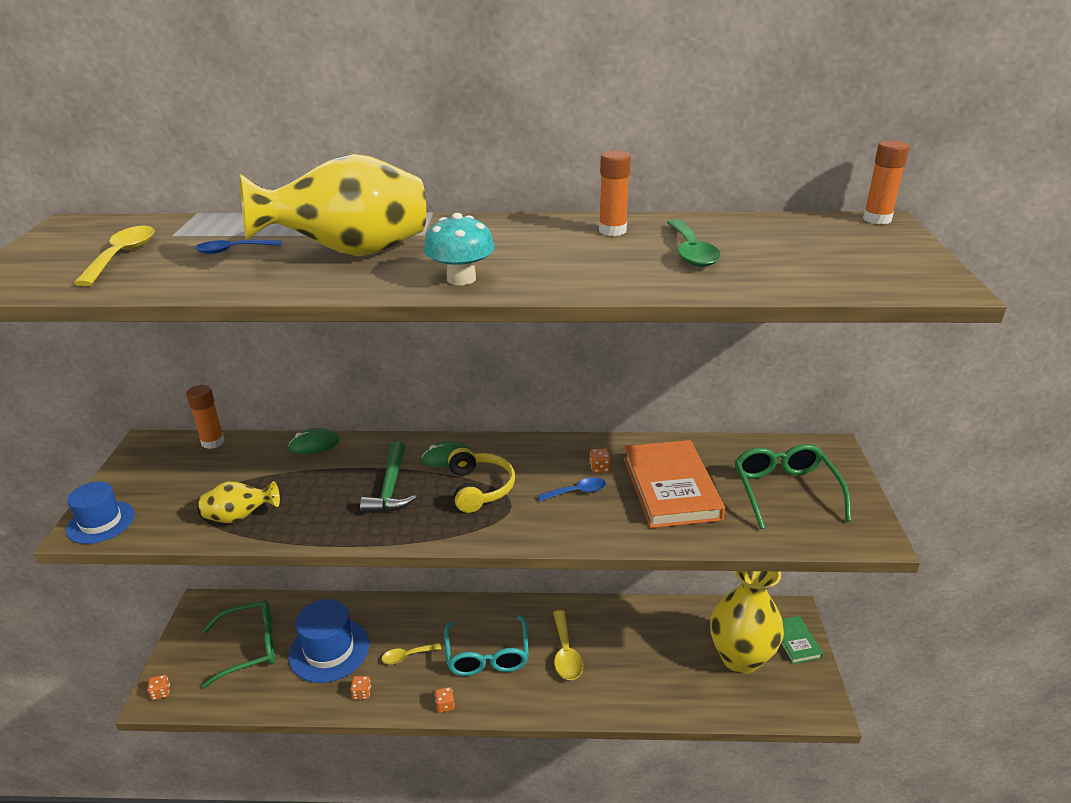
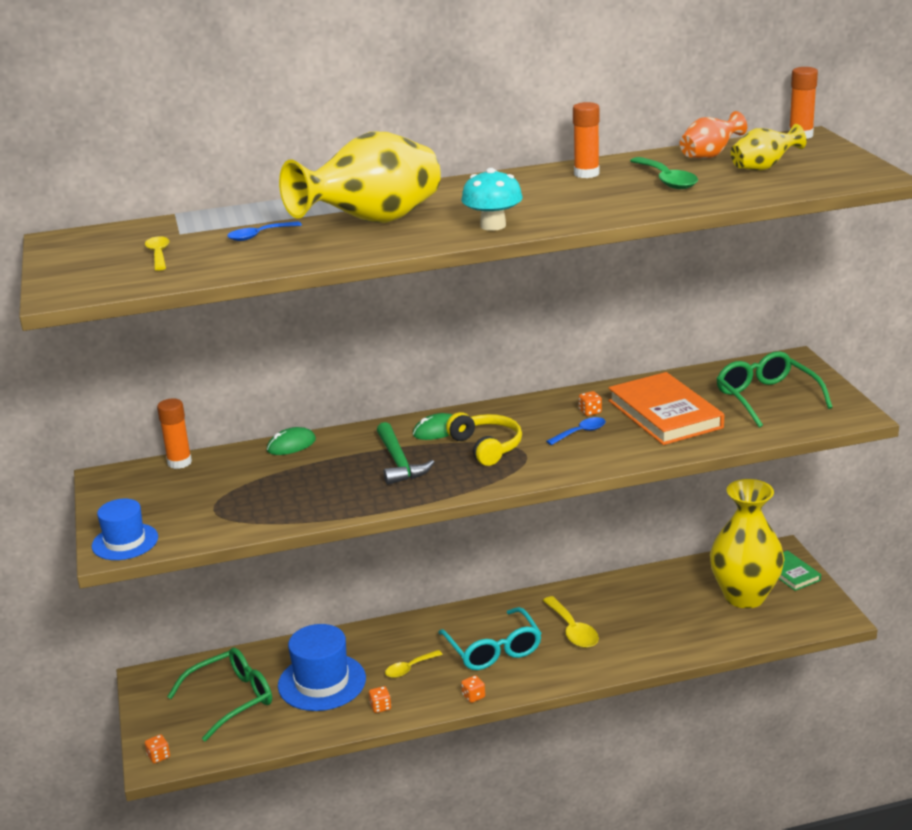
camera: 15 degrees left, 5 degrees down
yellow spoon [74,226,155,286] -> yellow spoon [145,236,169,271], size x0.65
yellow vase [199,481,280,523] -> yellow vase moved to [731,124,806,171]
none -> orange vase [680,111,747,158]

